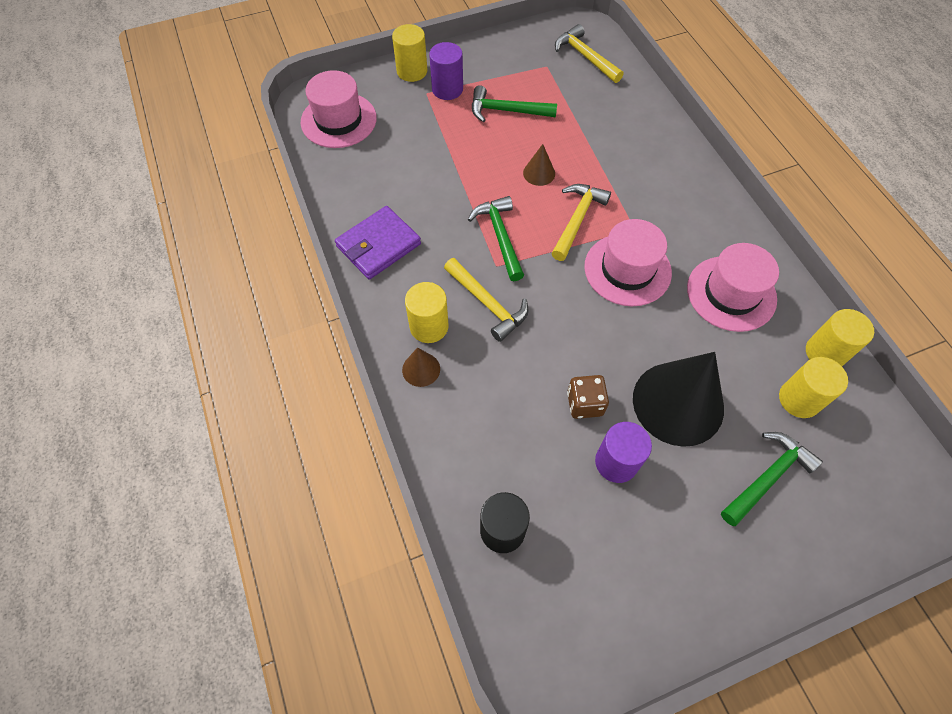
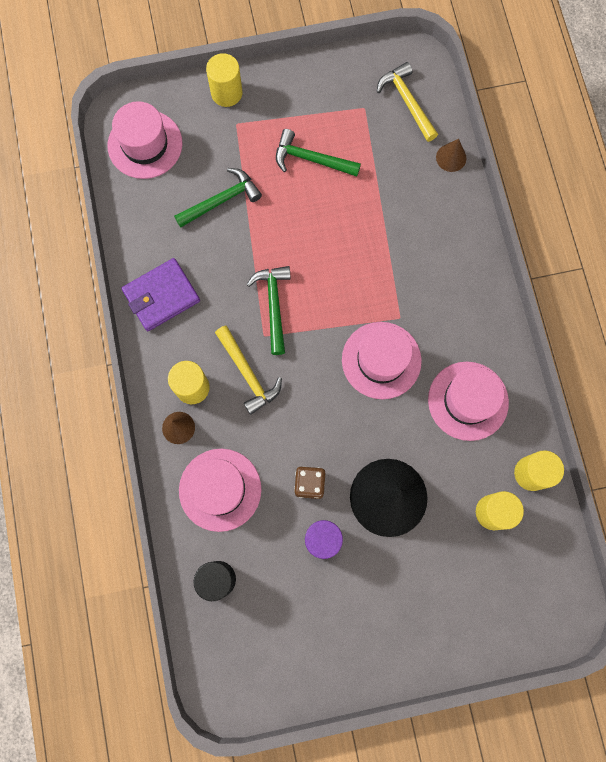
camera: 10 degrees right, 15 degrees up
purple cylinder [429,42,463,100] -> none
brown cone [523,144,555,186] -> brown cone moved to [436,139,466,172]
yellow hammer [551,184,611,261] -> none
green hammer [721,432,823,526] -> green hammer moved to [174,168,262,228]
none -> pink hat [179,449,262,532]

